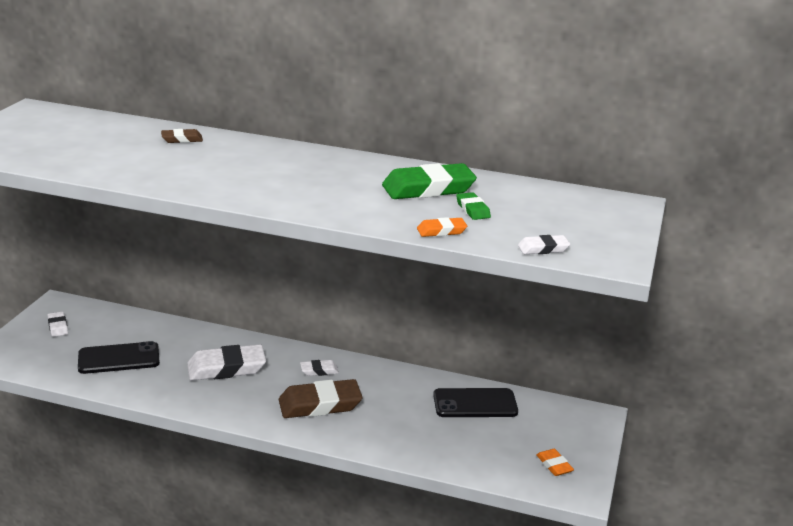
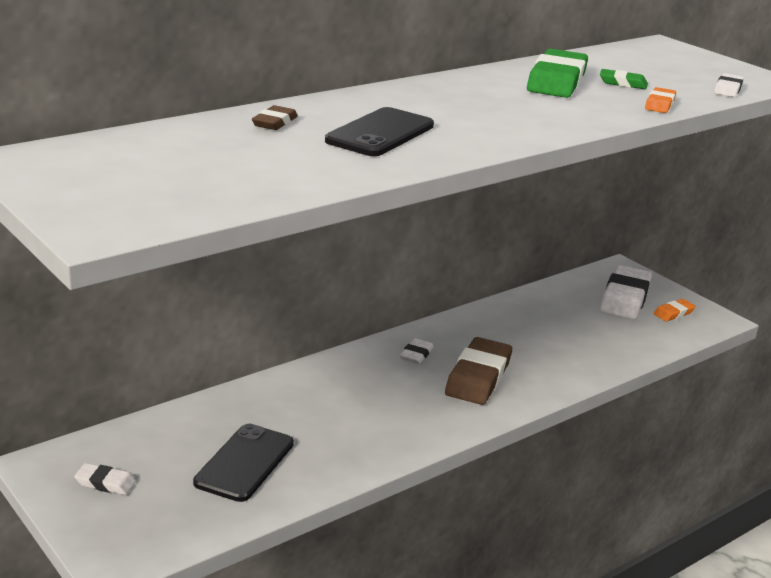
camera: 55 degrees left, 0 degrees up
white eraser [187,344,266,381] -> white eraser moved to [600,265,652,319]
black phone [433,388,518,417] -> black phone moved to [325,107,434,156]
orange eraser [536,449,574,476] -> orange eraser turned 45 degrees counterclockwise [654,299,696,321]

